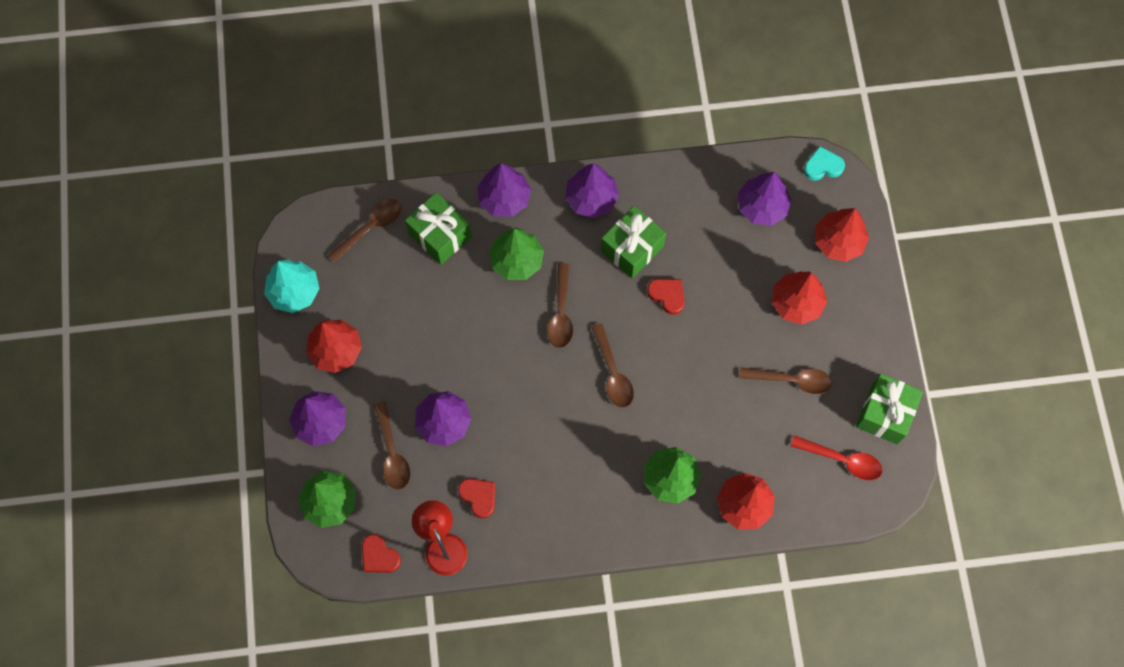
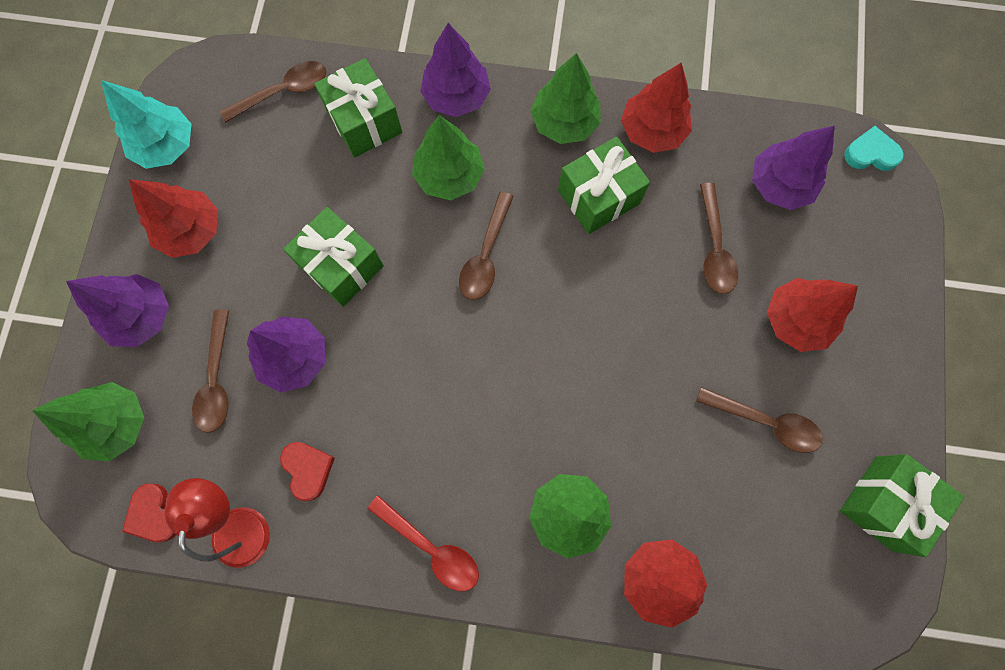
camera: 15 degrees right, 5 degrees up
purple tree [565,163,619,218] -> green tree [530,53,601,144]
brown spoon [591,323,634,408] -> brown spoon moved to [700,183,738,294]
red heart [647,279,685,315] -> none
red spoon [791,435,883,480] -> red spoon moved to [367,495,479,591]
red tree [815,208,869,262] -> red tree moved to [621,63,692,153]
none -> green gift [283,207,384,307]

